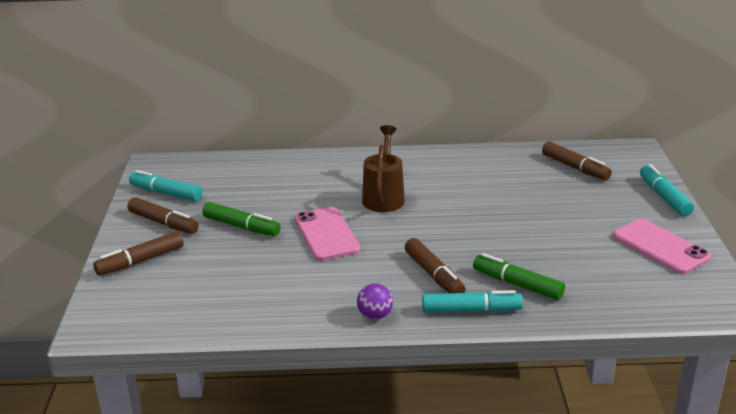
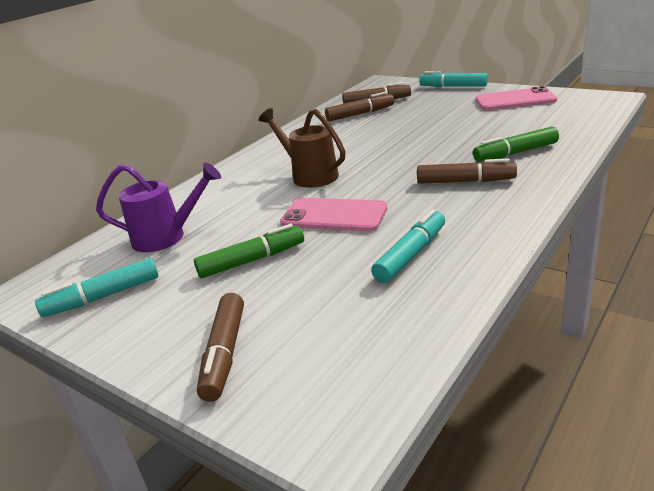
camera: 50 degrees left, 0 degrees up
brown marker [127,197,199,234] -> brown marker moved to [325,91,394,121]
purple ball [357,283,393,320] -> none
turquoise marker [422,290,523,313] -> turquoise marker moved to [371,209,445,283]
none -> purple watering can [96,163,221,252]

